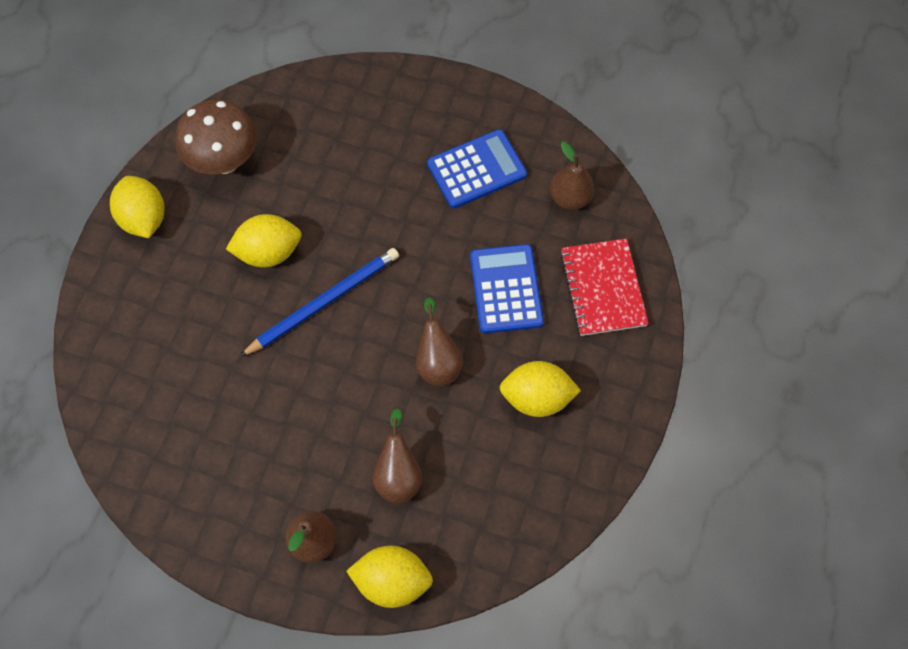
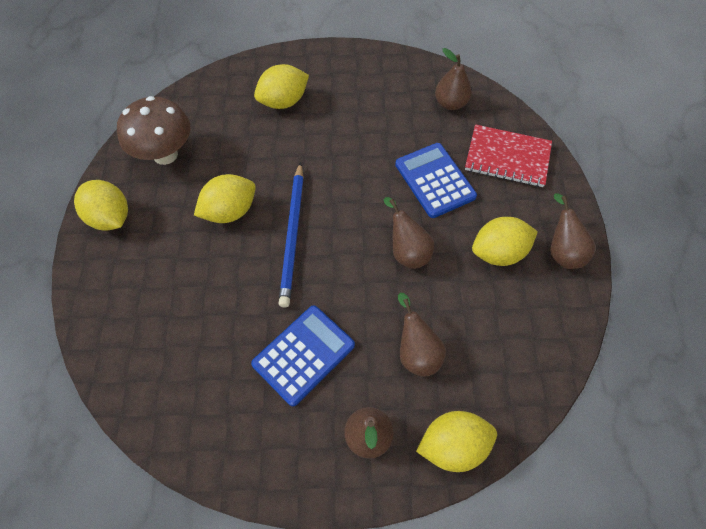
camera: 20 degrees left, 5 degrees down
blue pencil [239,248,399,357] -> blue pencil turned 150 degrees clockwise [279,162,304,307]
blue calculator [427,129,527,209] -> blue calculator moved to [251,305,355,406]
red notebook [560,238,649,336] -> red notebook turned 45 degrees counterclockwise [465,124,552,187]
none -> yellow lemon [254,64,309,109]
none -> brown pear [550,193,596,269]

